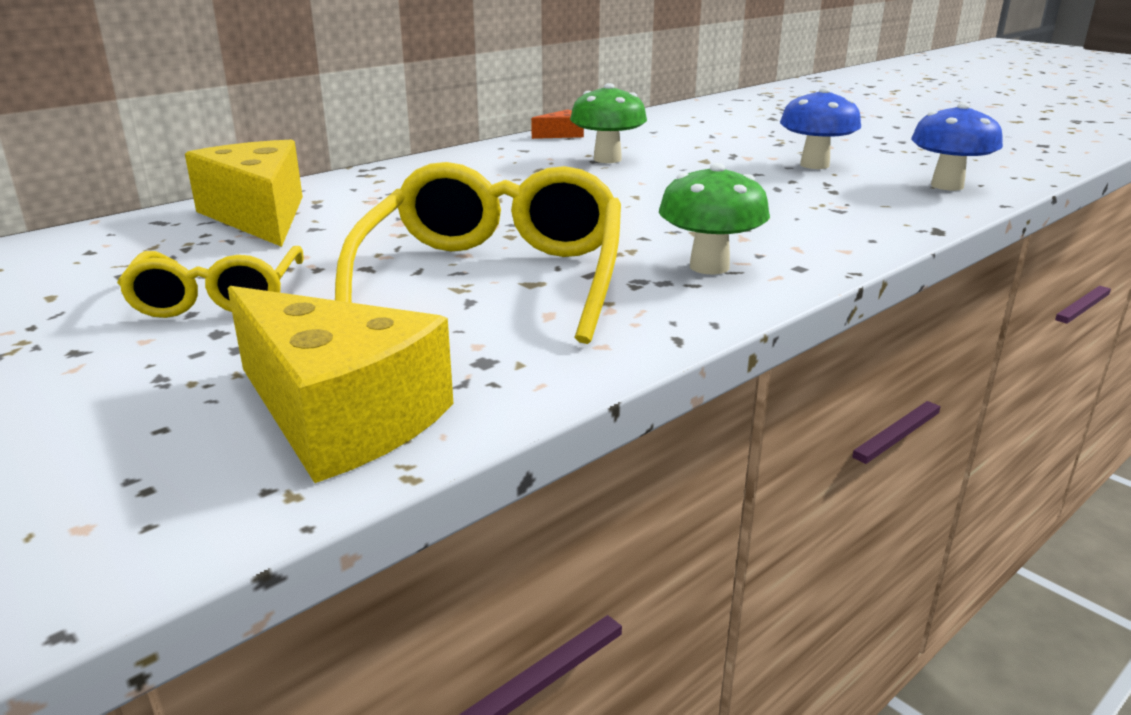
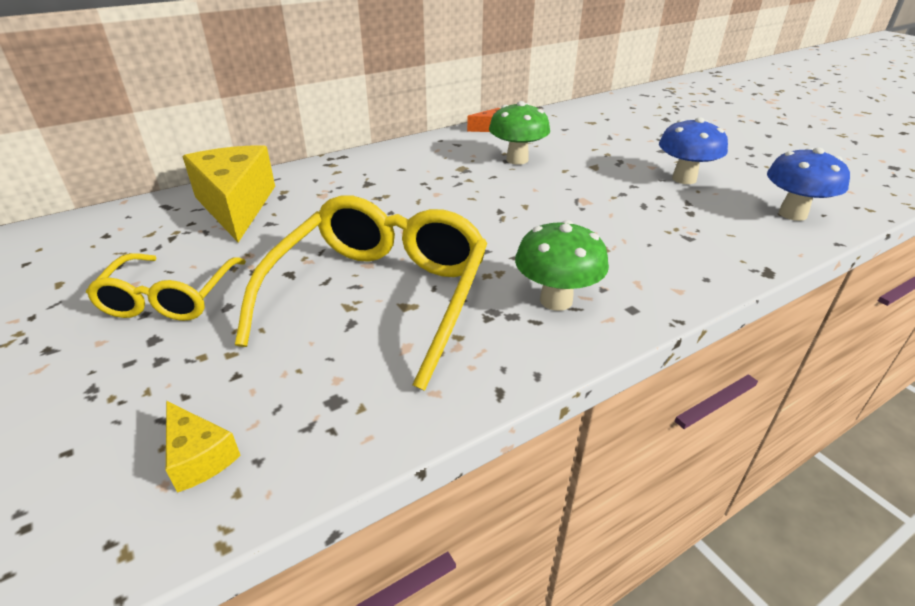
camera: 10 degrees right, 10 degrees up
yellow cheese [228,286,454,483] -> yellow cheese [166,401,241,493], size x0.45

